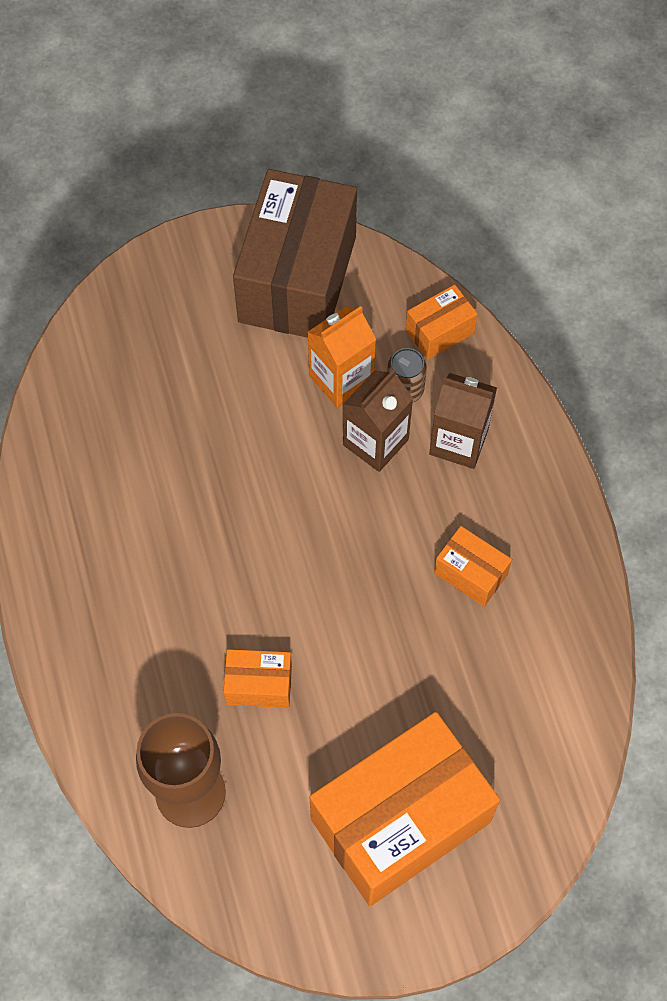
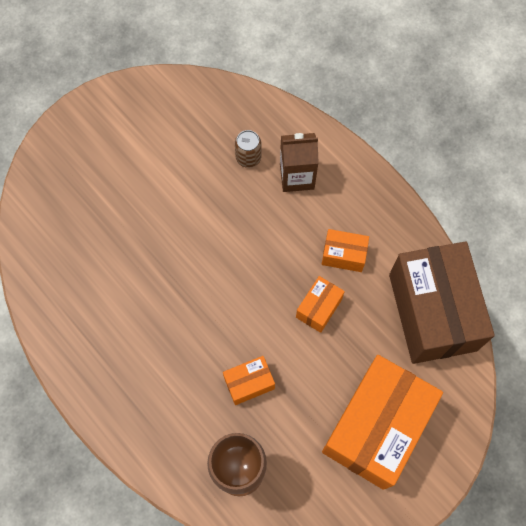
camera: 25 degrees left, 5 degrees up
brown box [233,169,357,338] -> brown box moved to [389,241,495,364]
orange carton [308,306,376,408] -> none
brown carton [343,369,413,472] -> none
orange box [406,285,478,359] -> orange box moved to [296,276,345,333]

